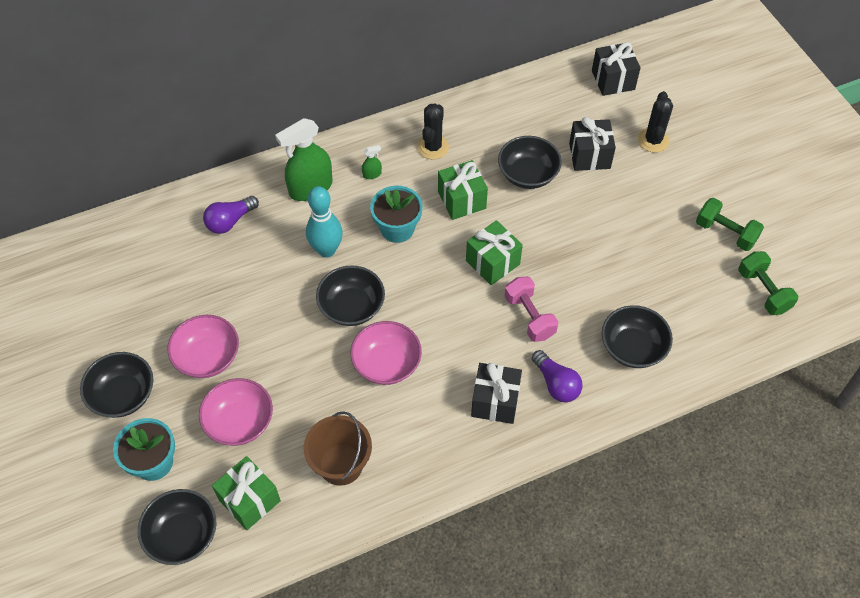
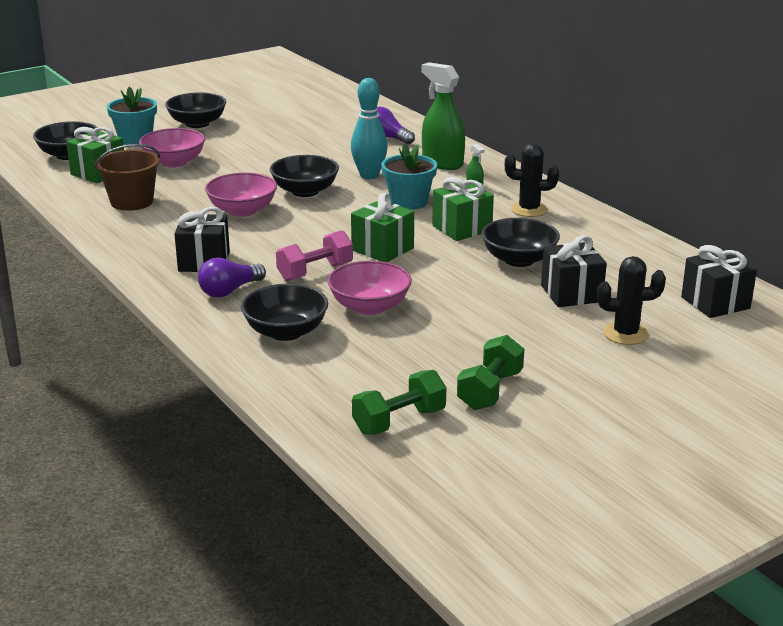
camera: 80 degrees right, 30 degrees down
pink bowl [167,315,239,378] -> pink bowl moved to [328,261,412,315]

